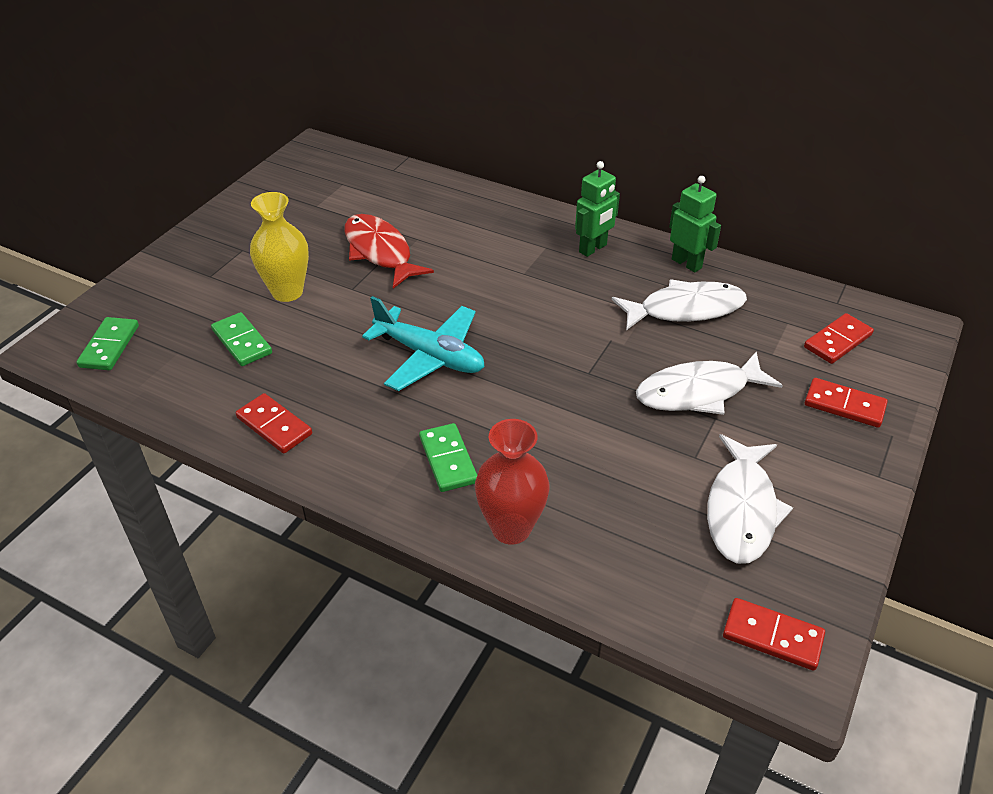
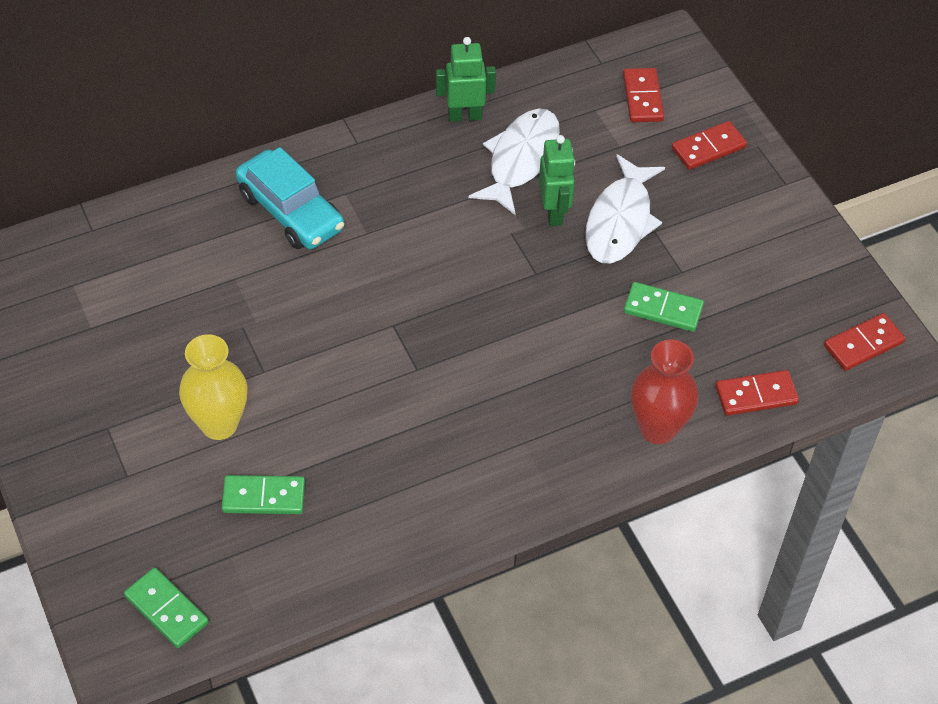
camera: 55 degrees left, 10 degrees up
red domino [236,393,312,454] -> red domino moved to [715,370,799,416]
red fish [345,214,434,288] -> none
turquoise plane [362,296,484,391] -> none
green domino [419,423,477,492] -> green domino moved to [624,282,704,332]
green robot [575,161,620,257] -> green robot moved to [539,135,575,226]
white fish [707,434,793,564] -> none
none -> turquoise car [236,147,344,249]

